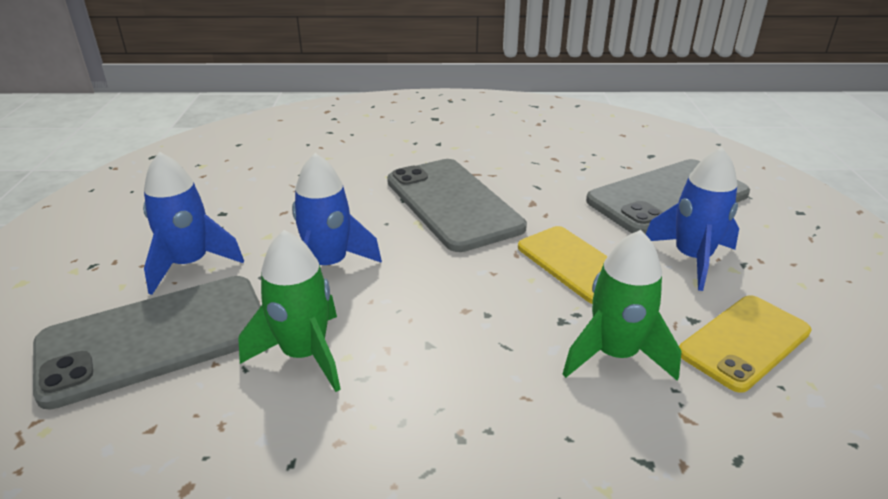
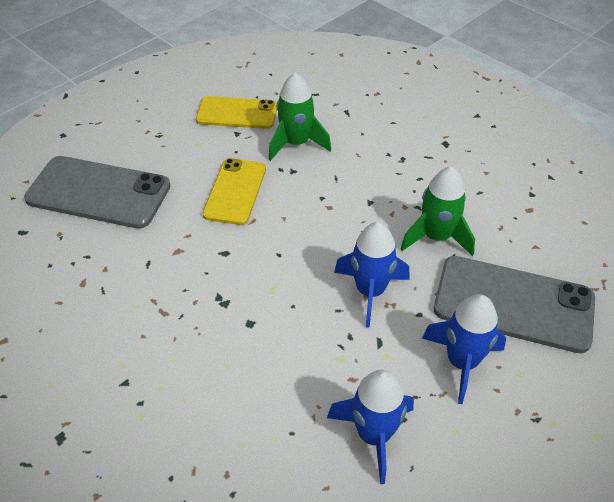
camera: 135 degrees left, 15 degrees up
grey phone [387,159,527,252] -> none
blue rocket [645,147,739,291] -> blue rocket moved to [327,369,414,484]

